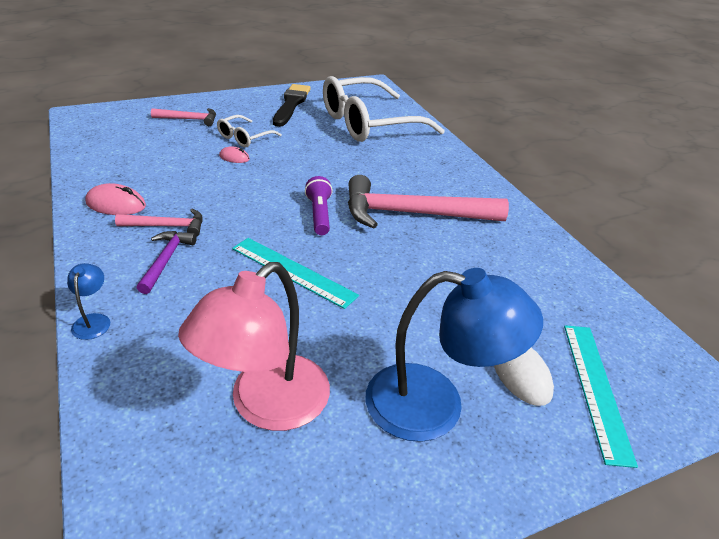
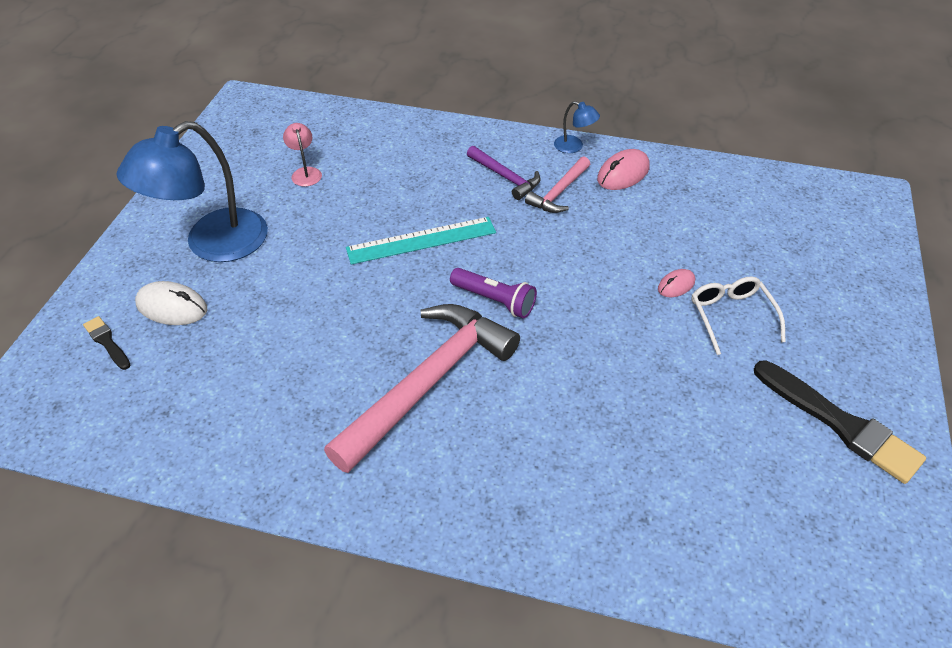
camera: 130 degrees right, 10 degrees up
blue lamp [67,263,110,340] -> blue lamp moved to [554,101,600,153]
pink hammer [151,108,216,126] -> none
pink lamp [178,262,330,431] -> pink lamp [283,123,322,187], size x0.42
white glasses [323,76,445,142] -> none
turquoise ruler [564,325,638,468] -> black brush [83,316,130,370]

